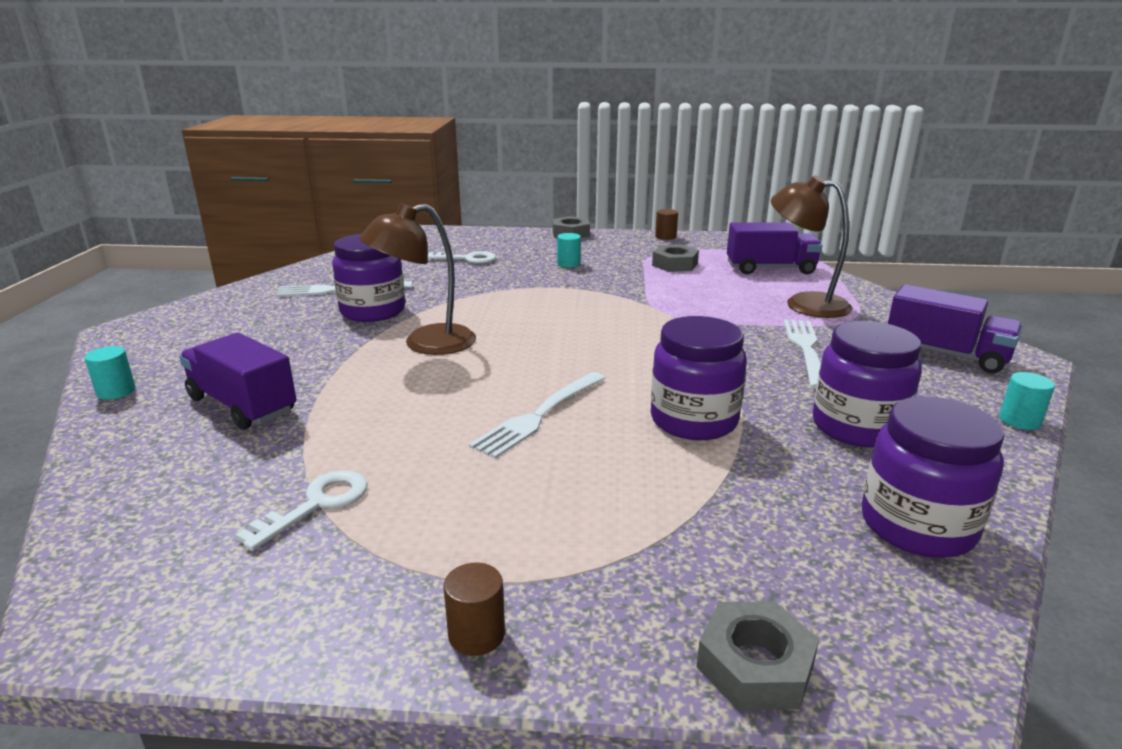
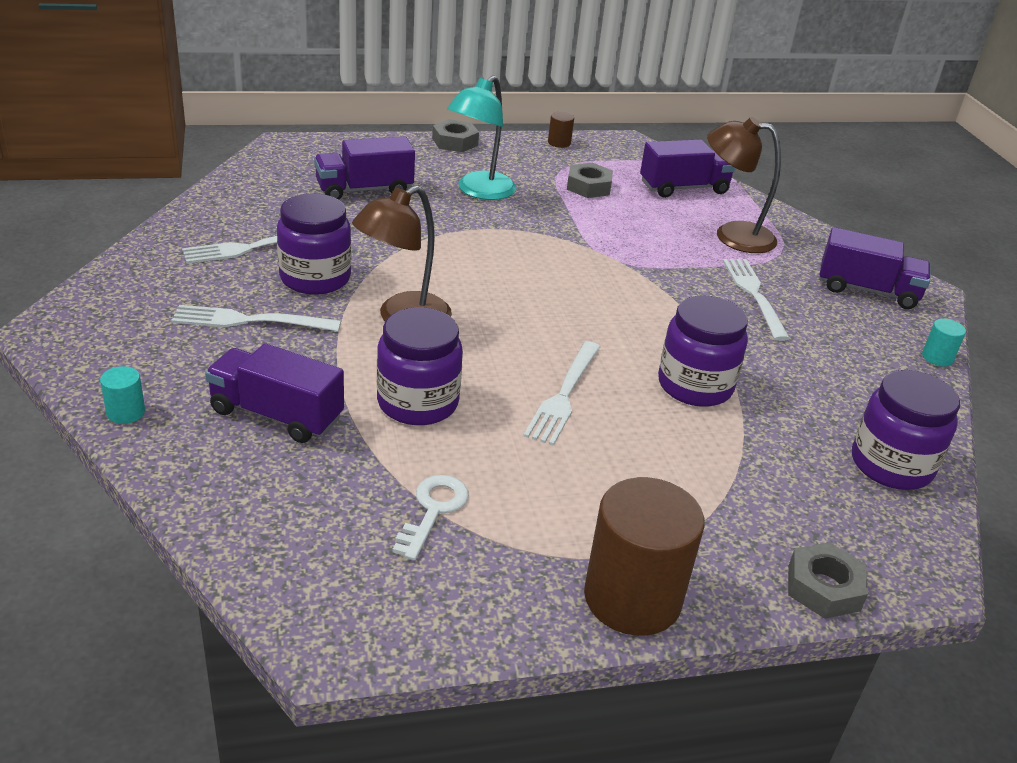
camera: 20 degrees left, 10 degrees up
white key [428,251,496,264] -> purple truck [314,136,415,199]
brown cylinder [443,563,505,656] -> brown cylinder [584,477,705,636], size x2.32
turquoise cylinder [557,233,581,268] -> turquoise lamp [447,76,516,200]
purple jar [813,321,922,447] -> purple jar moved to [377,307,463,425]
none -> white fork [171,305,341,332]

